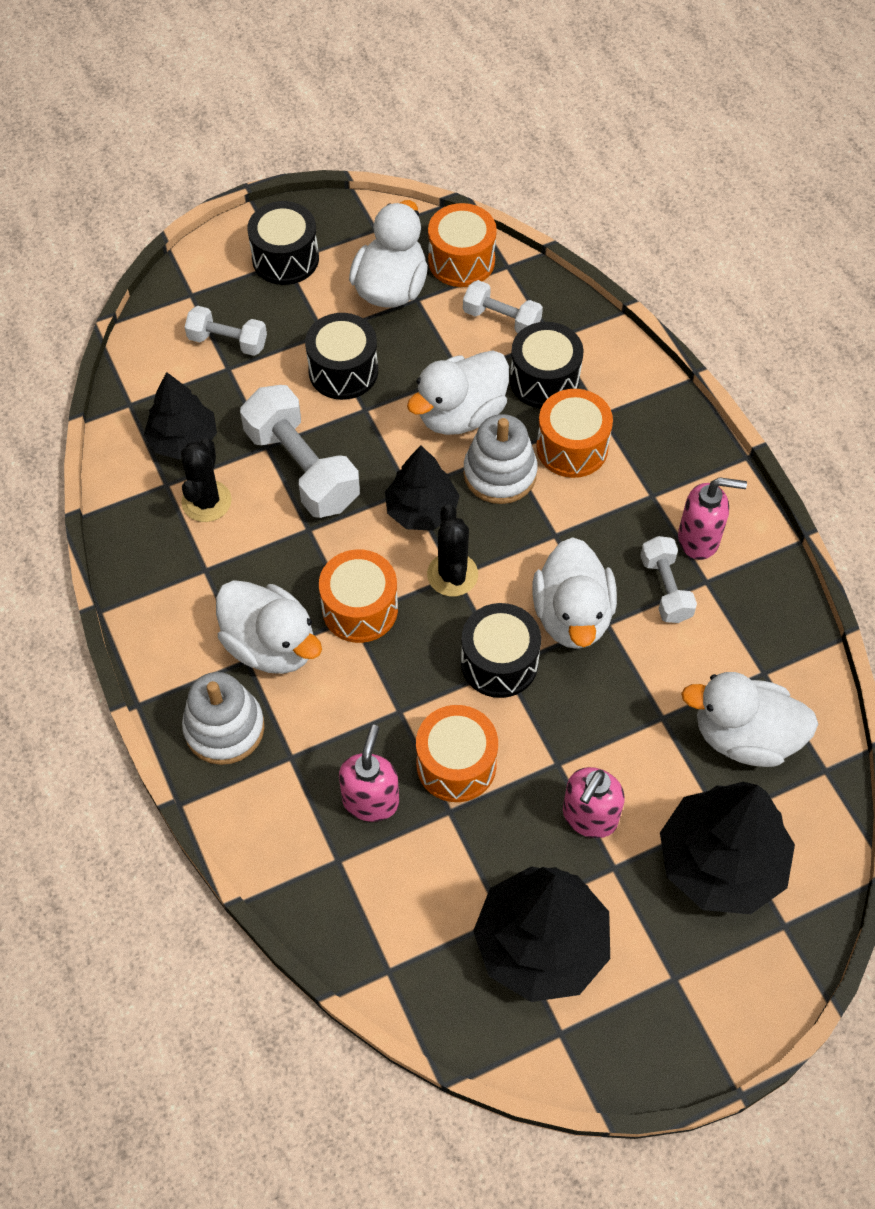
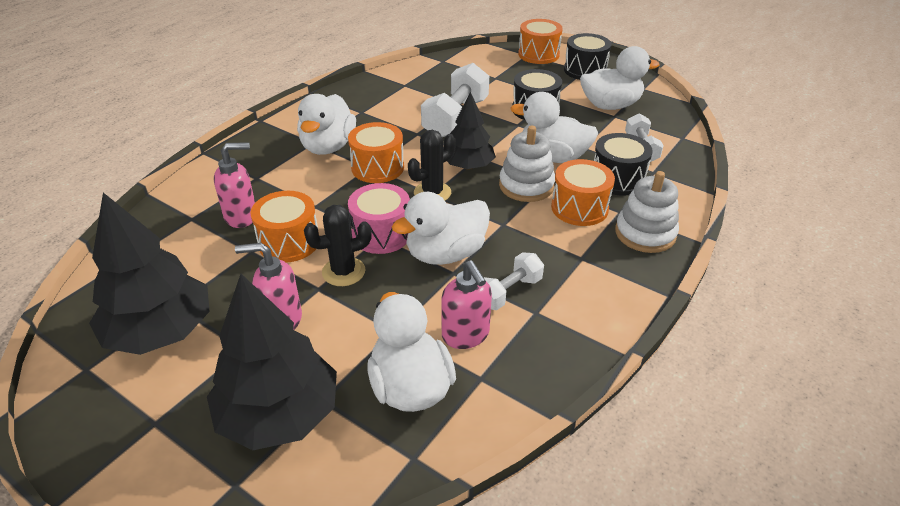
camera: 60 degrees right, 20 degrees down
black tree [144,372,217,459] -> none
black cactus [181,438,232,522] -> black cactus moved to [304,205,372,286]
white stacking toy [182,672,265,765] -> white stacking toy moved to [615,171,679,253]
white dumbbell [185,306,267,356] -> none
orange drum [428,203,497,287] -> orange drum moved to [518,19,563,64]
black drum [461,603,541,698] -> pink drum [348,183,410,254]
pink soap dispenser [678,477,747,560] -> pink soap dispenser moved to [441,260,492,349]

